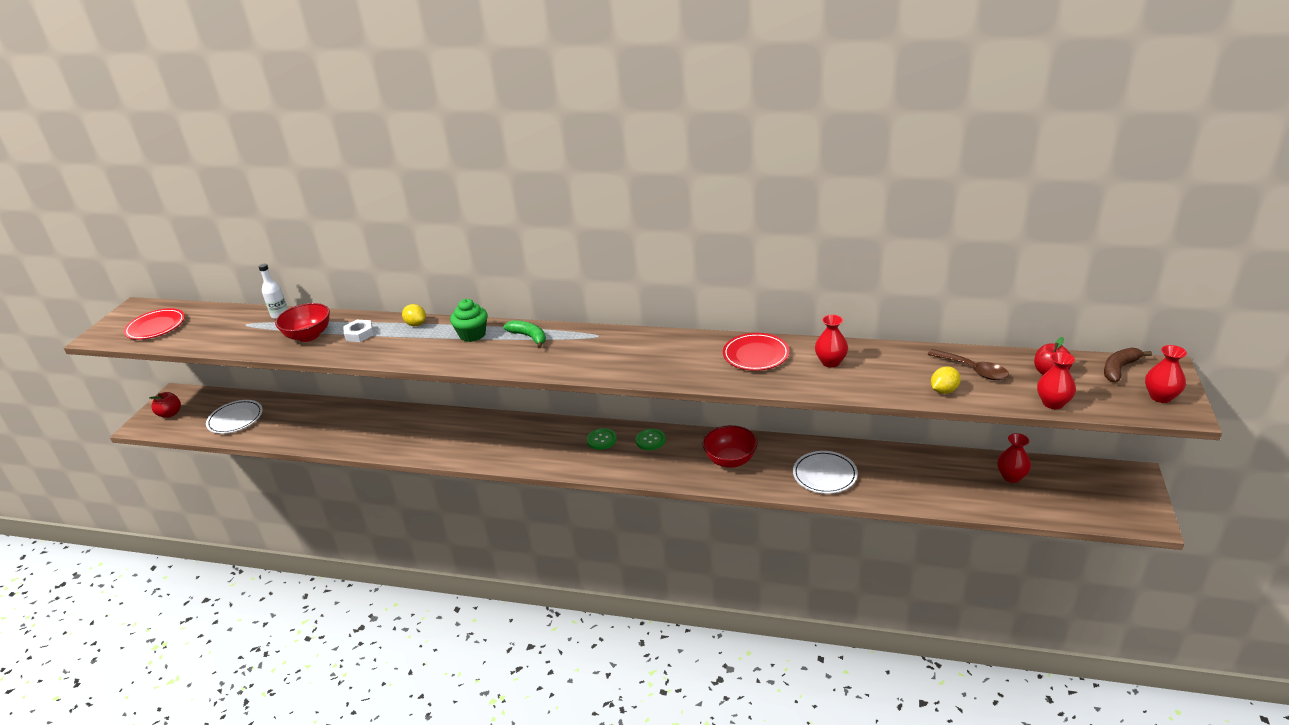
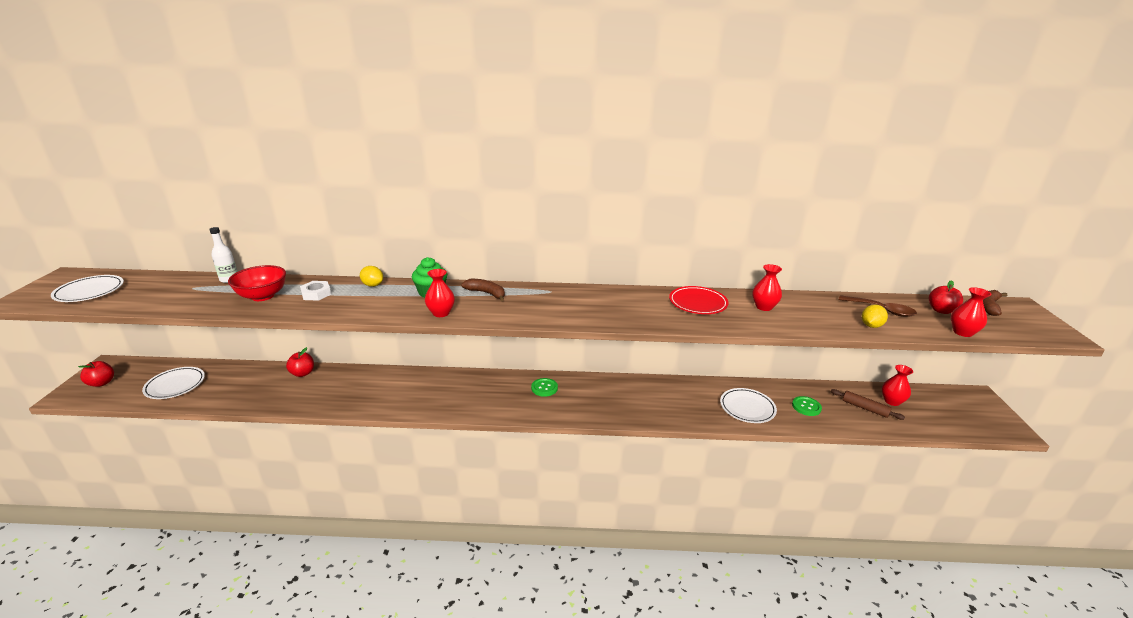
camera: 15 degrees left, 5 degrees down
red plate [124,308,185,340] -> white plate [51,275,124,302]
green banana [503,320,546,348] -> brown banana [461,279,505,301]
green button [635,429,666,450] -> green button moved to [792,396,822,416]
red bowl [702,425,758,468] -> none
red vase [1145,345,1187,403] -> red vase moved to [425,269,455,317]
none -> red apple [286,347,314,377]
none -> brown rolling pin [831,389,905,420]

